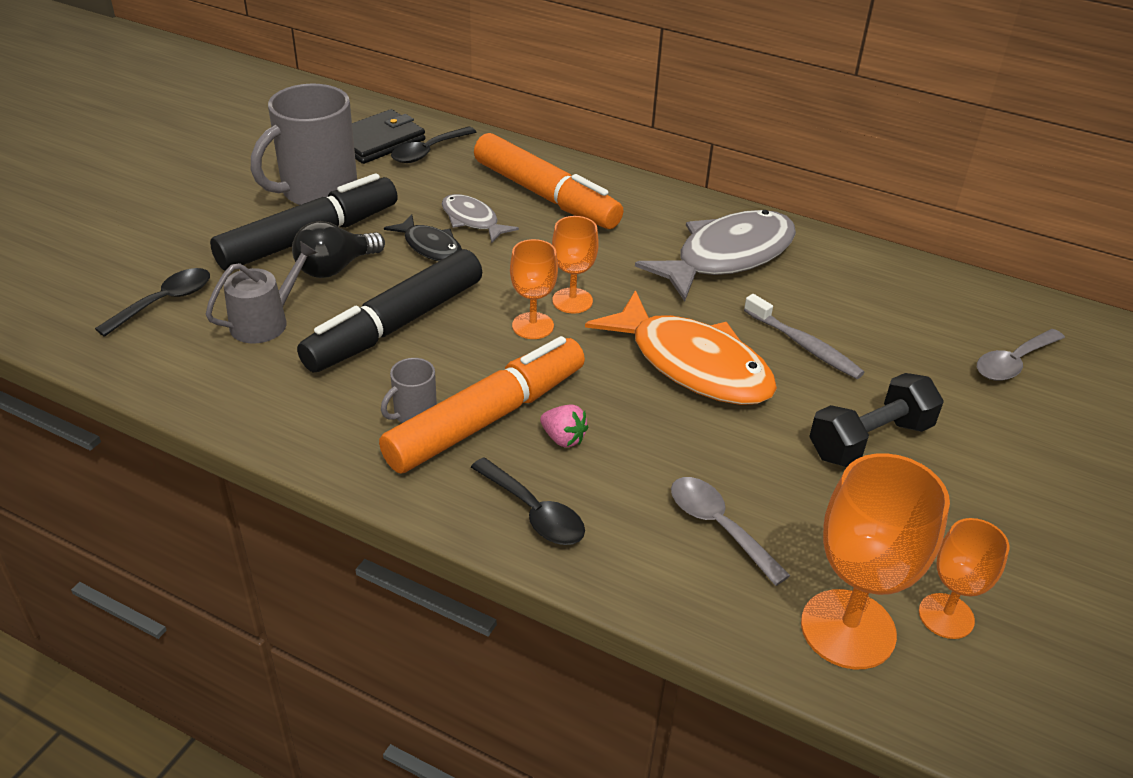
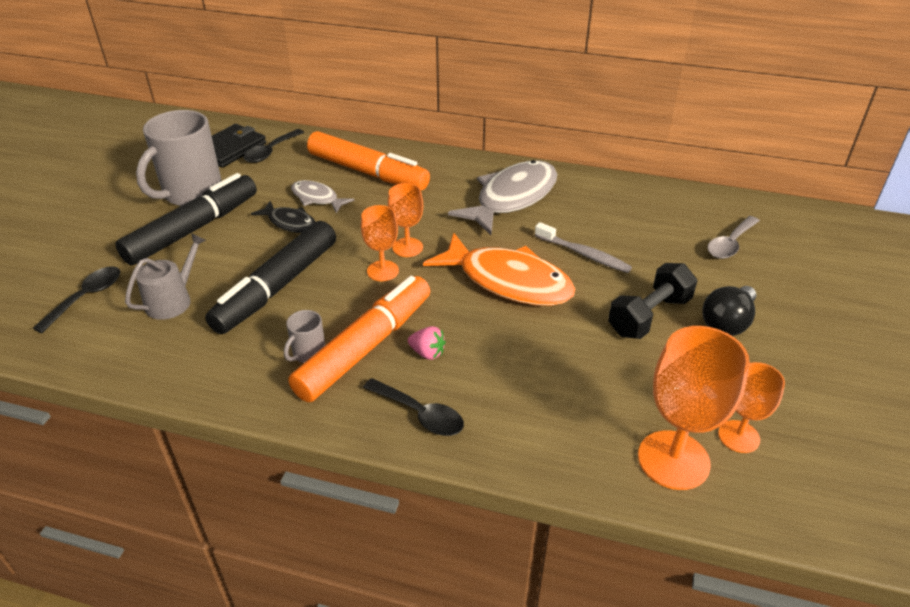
camera: 10 degrees left, 0 degrees up
black light bulb [292,221,385,278] -> black light bulb moved to [702,286,756,336]
grey spoon [671,477,790,586] -> none

